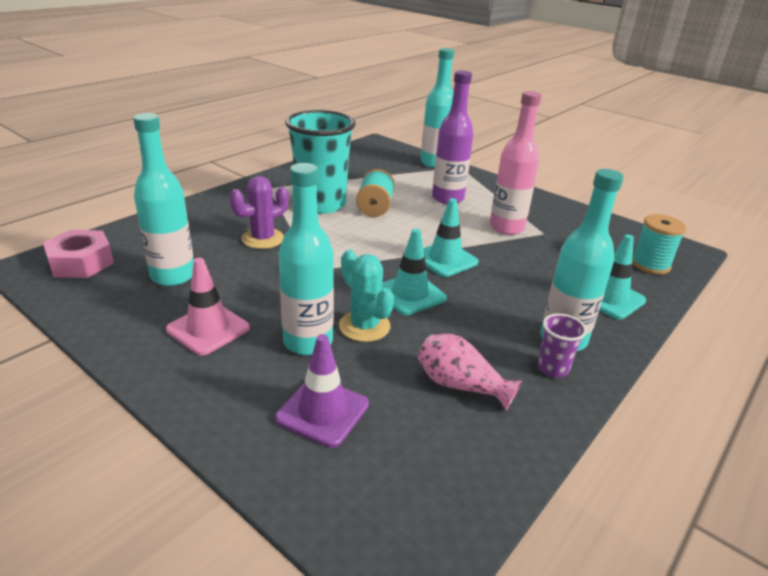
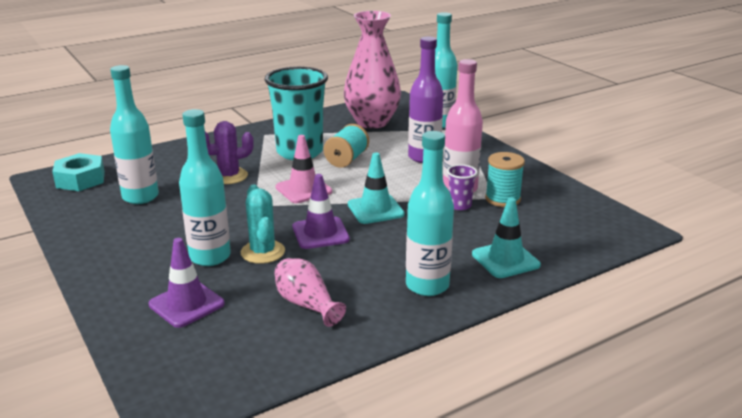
camera: 20 degrees right, 5 degrees down
pink nut [43,230,114,278] -> turquoise nut [52,153,105,191]
pink traffic cone [166,258,250,356] -> pink traffic cone moved to [276,135,332,203]
turquoise traffic cone [382,229,447,315] -> purple traffic cone [293,174,350,249]
purple cup [538,313,587,378] -> purple cup moved to [447,164,477,210]
turquoise spool [632,214,686,275] -> turquoise spool moved to [485,152,525,207]
none -> pink vase [344,11,401,128]

